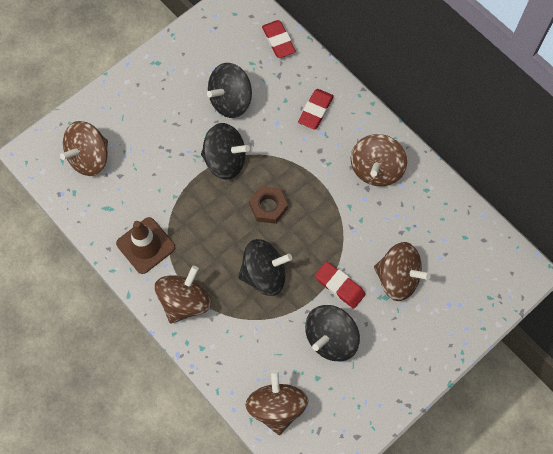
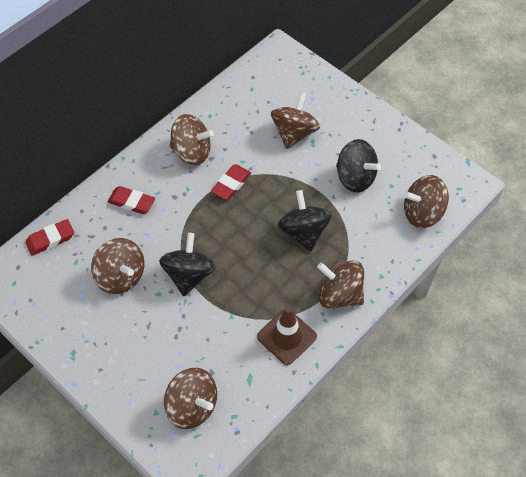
camera: 95 degrees left, 10 degrees down
black spinning top [207,63,252,118] -> brown spinning top [91,238,144,294]
brown nut [249,186,288,224] -> none
red eraser [315,261,366,309] -> red eraser moved to [211,164,251,200]

